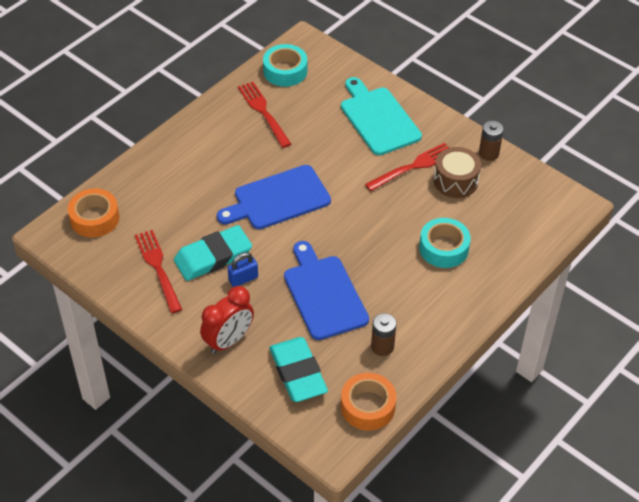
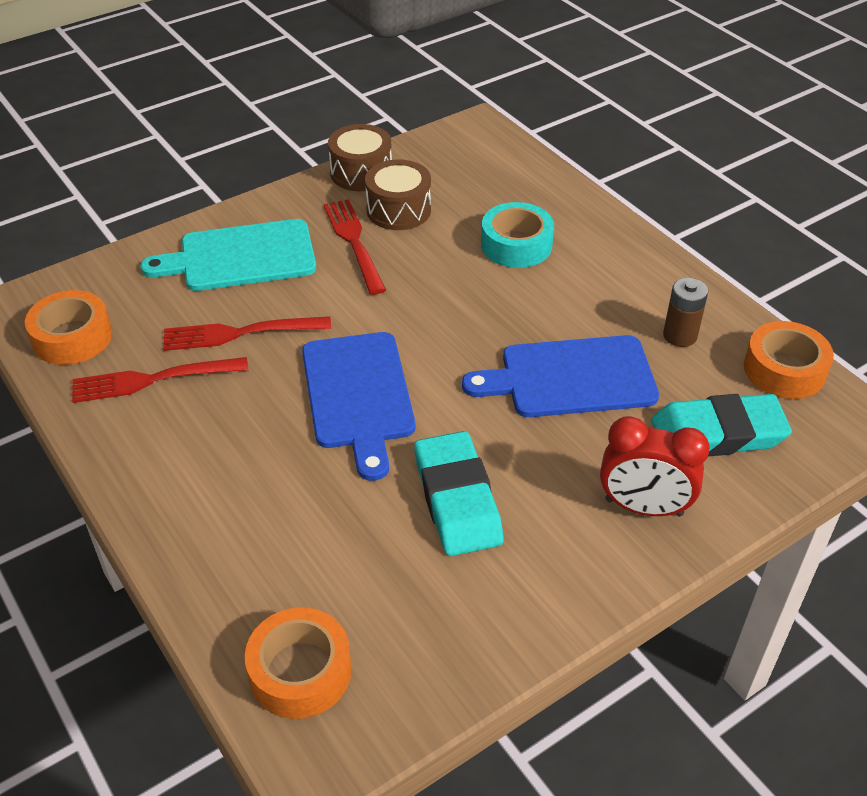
camera: 75 degrees left, 5 degrees down
red fork [135,230,182,313] -> red fork moved to [163,316,331,351]
red clock [200,286,254,354] -> red clock turned 135 degrees clockwise [600,416,710,517]
blue padlock [228,252,258,287] -> none
turquoise tape [263,44,307,87] -> orange tape [25,290,112,365]
brown battery [479,121,504,161] -> brown drum [328,124,392,191]

